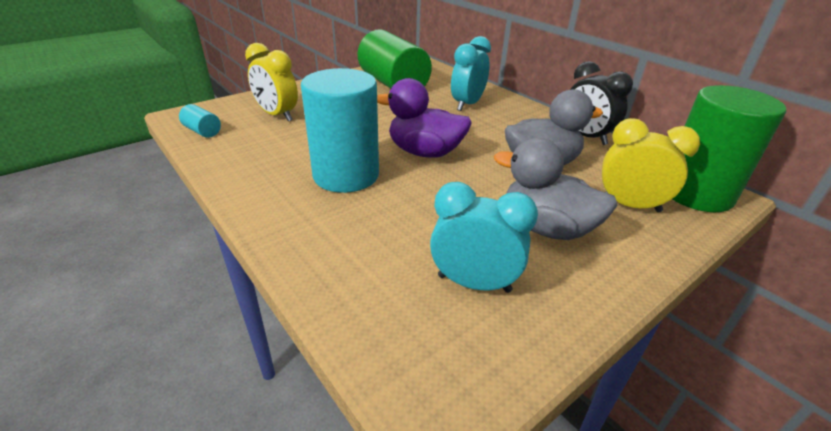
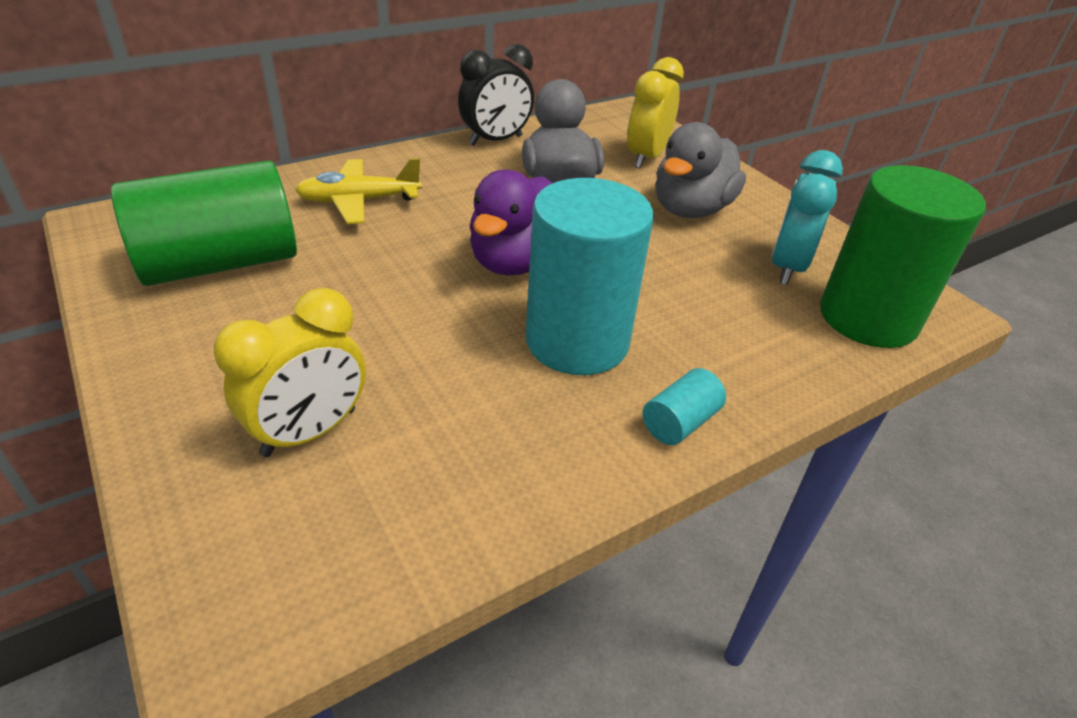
camera: 85 degrees left, 5 degrees up
turquoise cylinder [179,104,221,138] -> turquoise cylinder moved to [643,368,726,445]
turquoise clock [451,36,491,111] -> yellow plane [295,158,422,224]
green cylinder [673,85,786,212] -> green cylinder moved to [820,165,986,348]

